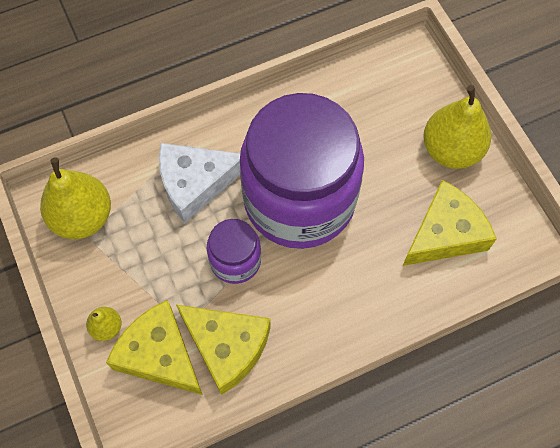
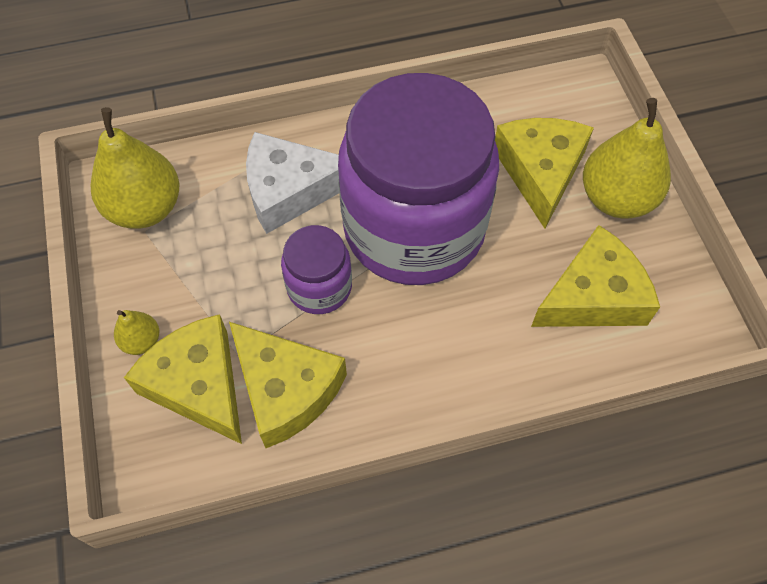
camera: 10 degrees right, 5 degrees down
none -> yellow cheese [495,118,594,229]

